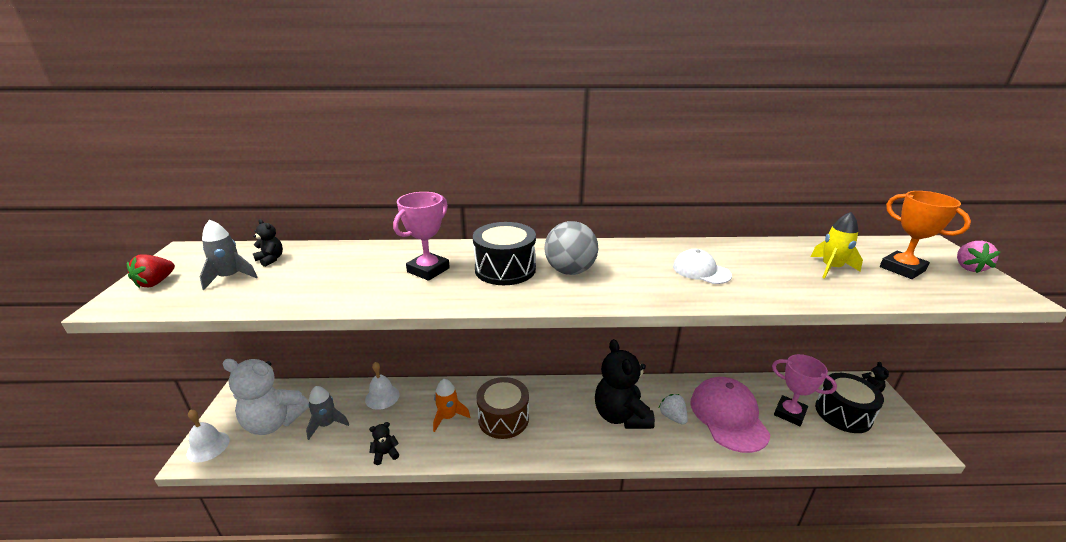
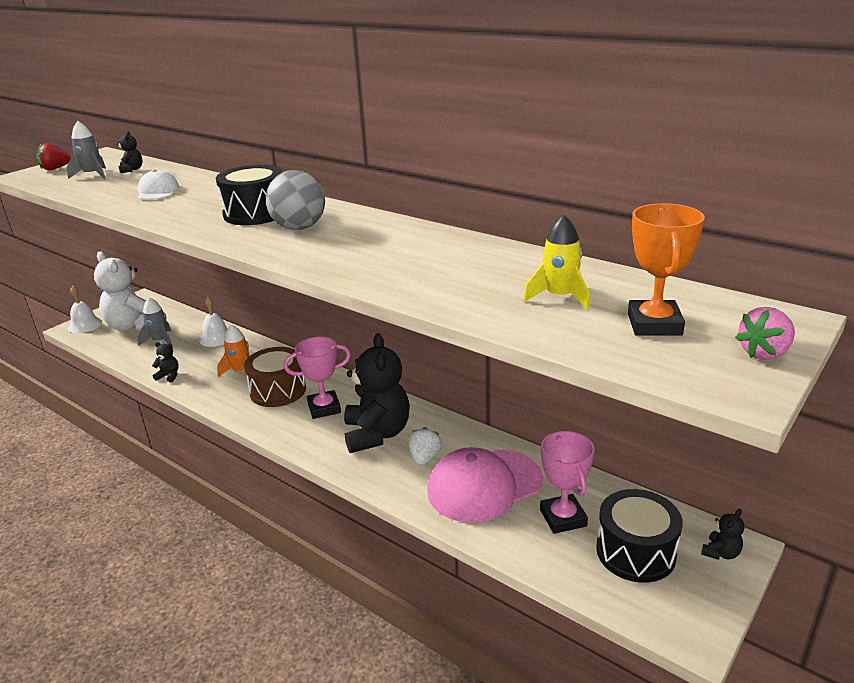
camera: 40 degrees right, 0 degrees up
pink trophy [393,192,450,281] -> pink trophy moved to [284,337,351,419]
black teddy bear [595,339,655,429] -> black teddy bear turned 150 degrees clockwise [344,333,410,453]
white cap [673,249,732,284] -> white cap moved to [138,169,179,200]
pink cap [691,377,771,453] -> pink cap turned 150 degrees counterclockwise [427,447,543,523]

